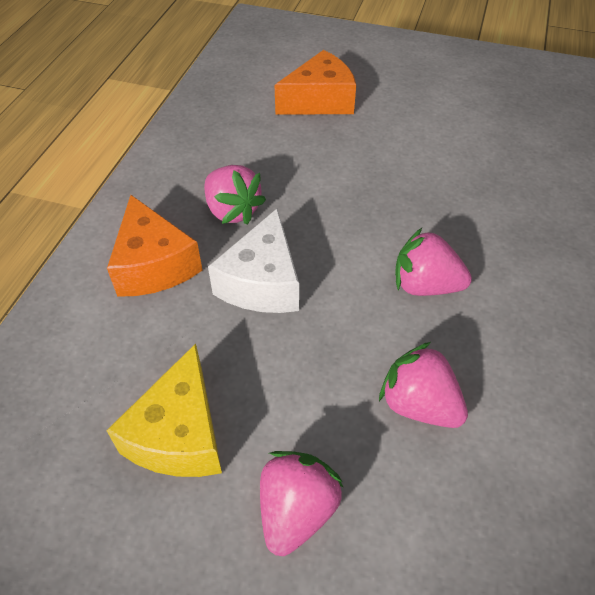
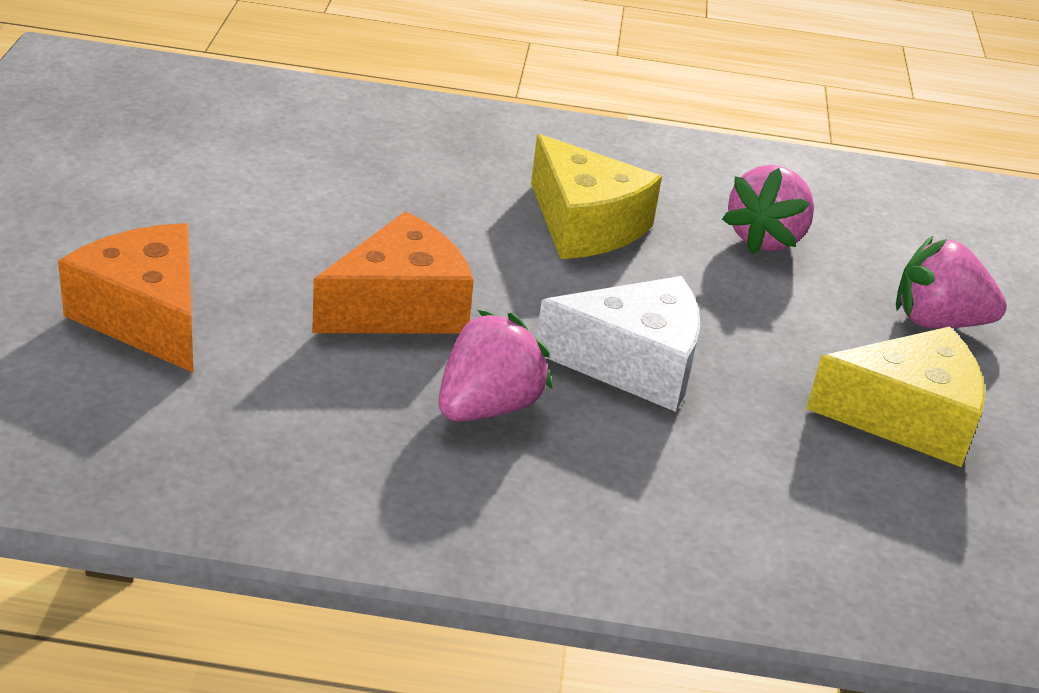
camera: 105 degrees left, 15 degrees down
orange cheese [107,195,202,297] -> orange cheese moved to [312,211,474,334]
pink strawberry [395,228,472,296] -> yellow cheese [531,134,662,259]

